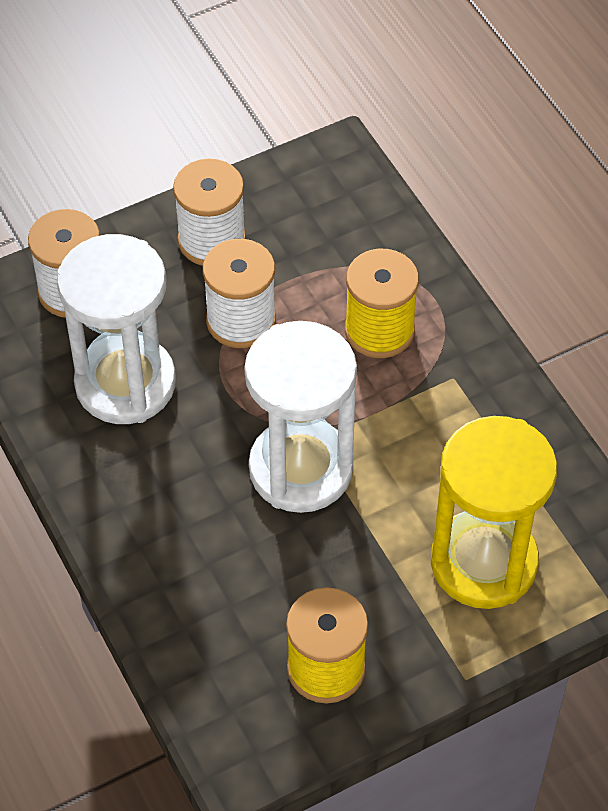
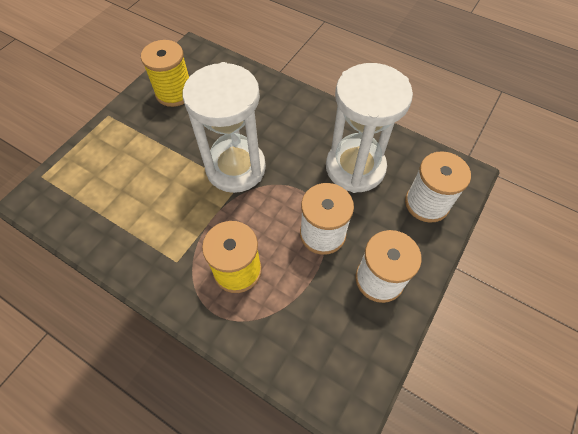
camera: 150 degrees right, 5 degrees up
yellow hourglass [431,416,557,609] -> none

